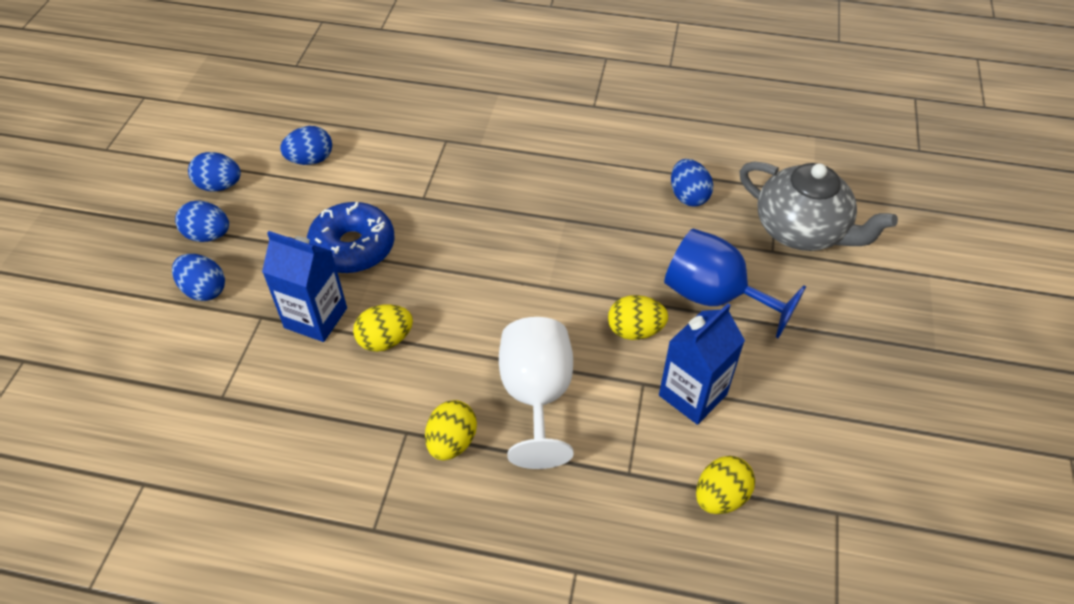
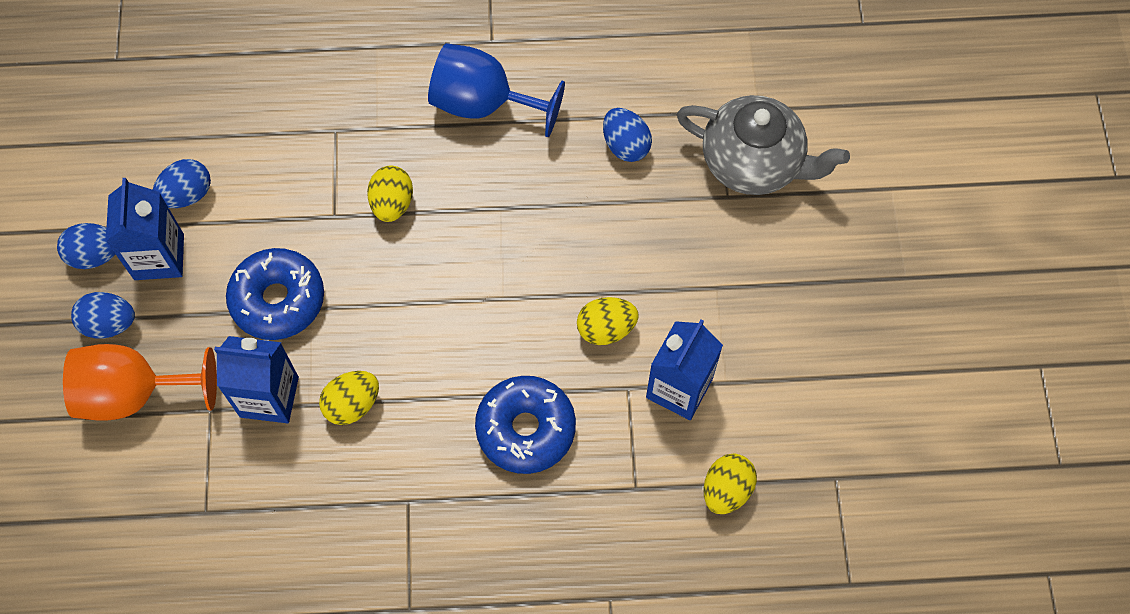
camera: 15 degrees left, 15 degrees up
blue egg [172,254,225,301] -> orange goblet [63,344,217,421]
yellow egg [425,400,477,461] -> yellow egg moved to [367,166,413,222]
white goblet [499,317,574,469] -> blue donut [475,376,576,474]
blue goblet [664,228,806,338] -> blue goblet moved to [428,43,565,137]
none -> blue carton [106,178,184,280]

